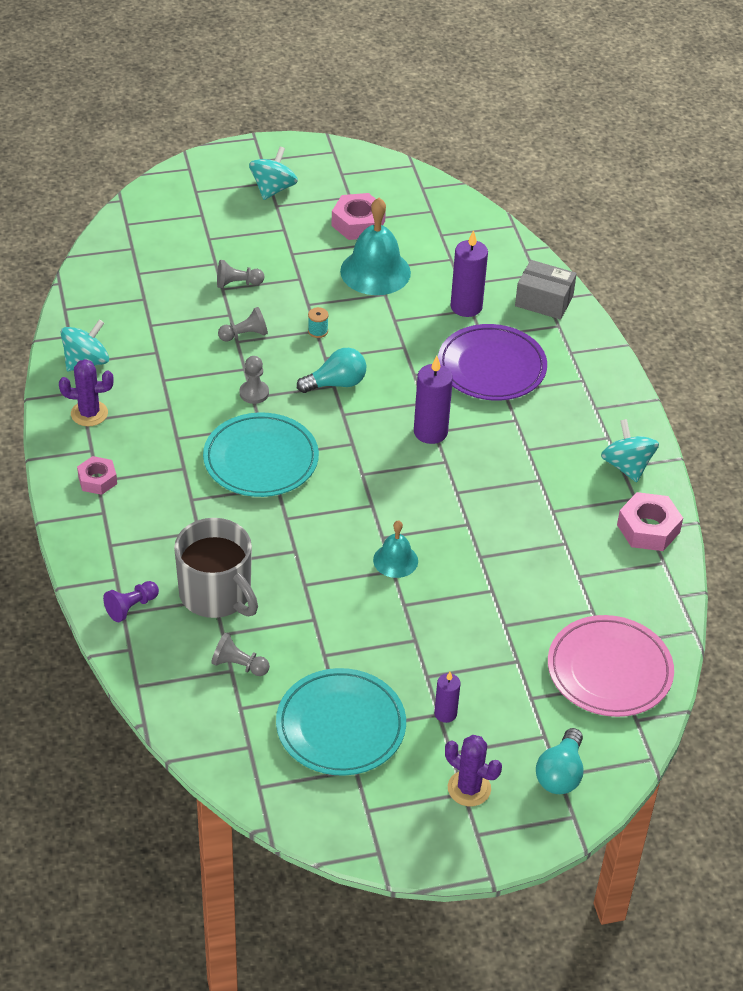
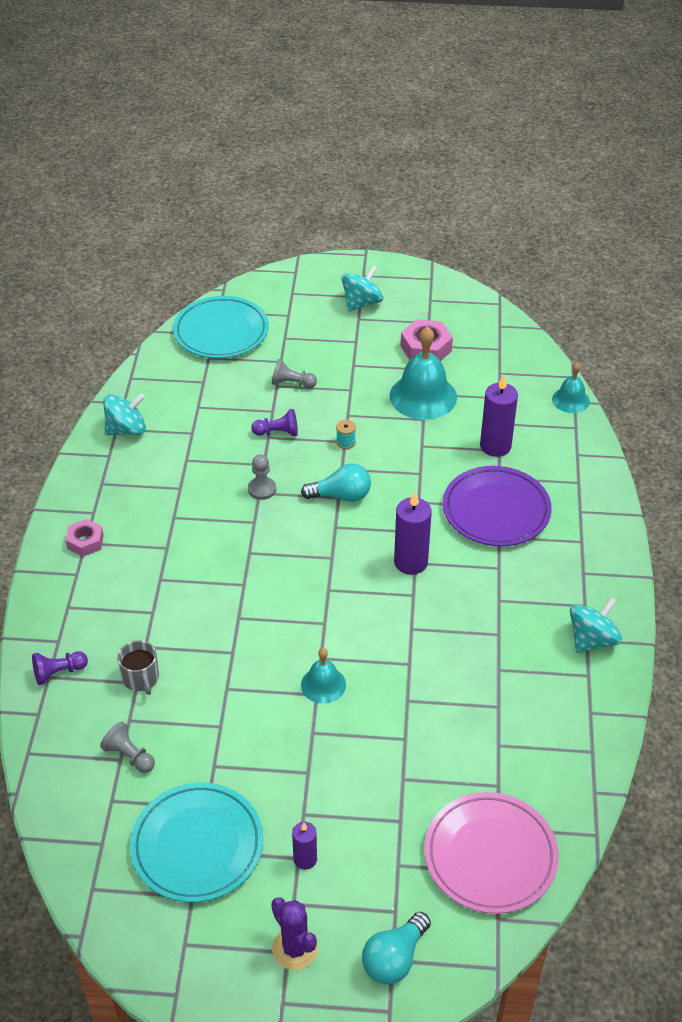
camera: 20 degrees right, 0 degrees up
purple cactus [59,359,114,426] -> none
grey mug [174,518,258,618] -> grey mug [117,640,159,695], size x0.52
turquoise plate [203,412,319,497] -> turquoise plate moved to [173,296,269,358]
grey pawn [218,307,268,342] -> purple pawn [251,409,298,436]
grey box [515,260,577,320] -> none
turquoise spinning top [601,419,659,482] -> turquoise spinning top turned 45 degrees clockwise [570,597,622,653]
pink nut [617,492,683,551] -> none
none -> turquoise bell [552,363,590,413]

